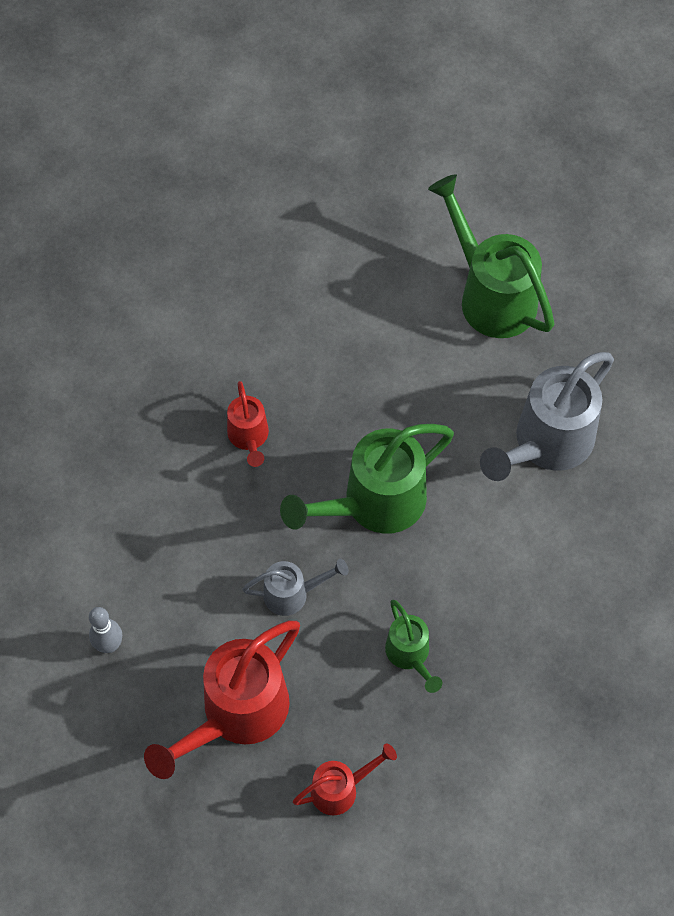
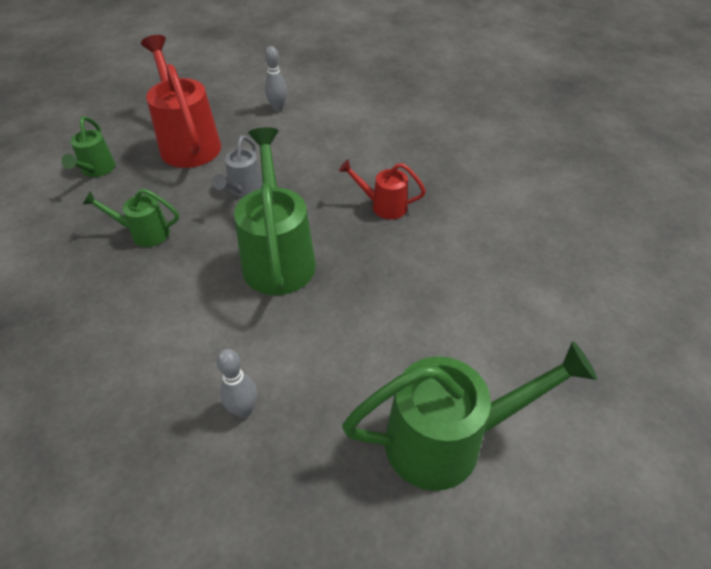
camera: 115 degrees right, 15 degrees down
red watering can [293,743,397,815] -> green watering can [61,116,115,177]
grey watering can [480,352,614,481] -> grey bowling pin [216,349,257,418]

